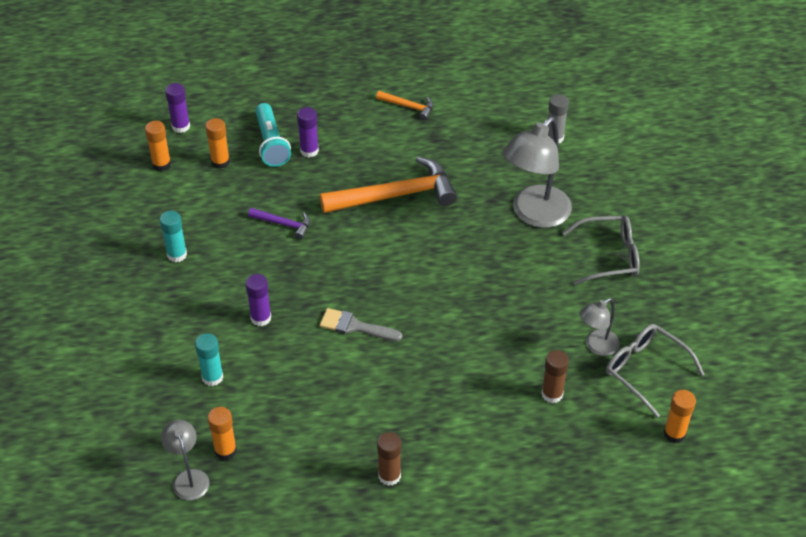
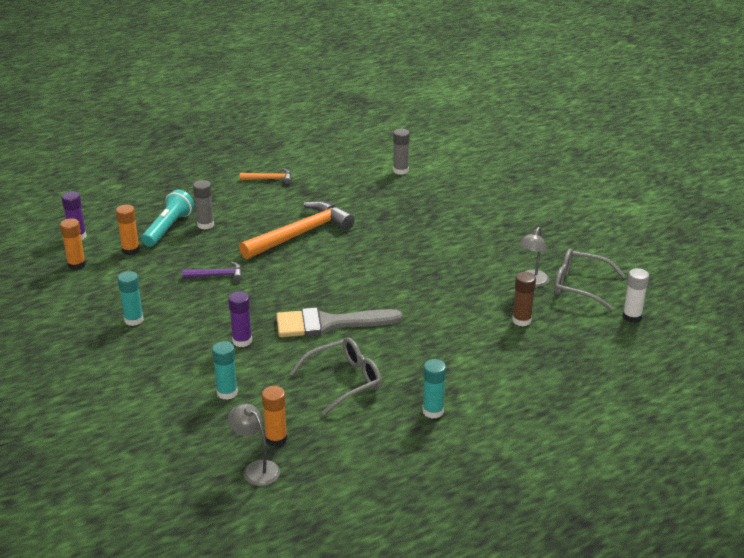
camera: 25 degrees left, 15 degrees down
turquoise flashlight [255,103,291,167] -> turquoise flashlight turned 120 degrees counterclockwise [141,189,194,247]
purple glue stick [297,107,319,158] -> grey glue stick [193,180,214,229]
grey brush [320,308,402,341] -> grey brush [276,308,403,337], size x1.63
brown glue stick [377,432,401,486] -> turquoise glue stick [422,359,446,419]
grey lamp [503,117,572,228] -> none
grey glasses [562,216,640,285] -> grey glasses moved to [290,337,382,415]
orange glue stick [664,390,696,443] -> white glue stick [622,268,649,323]

